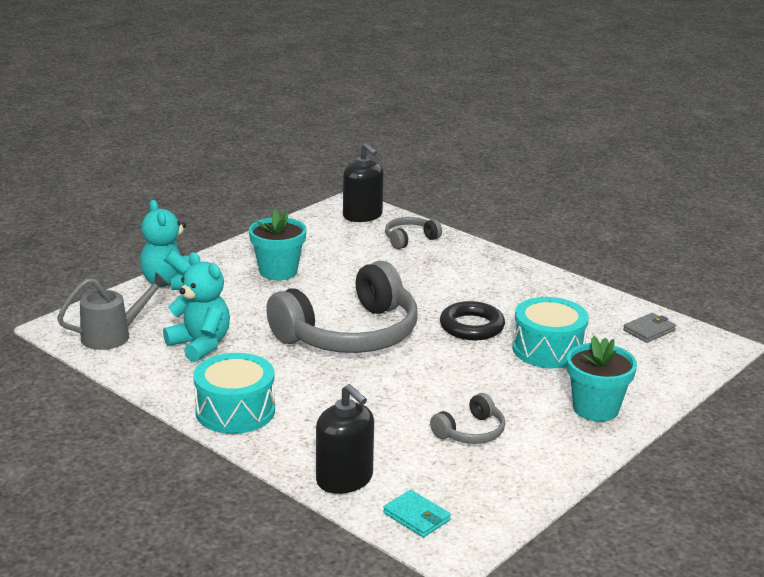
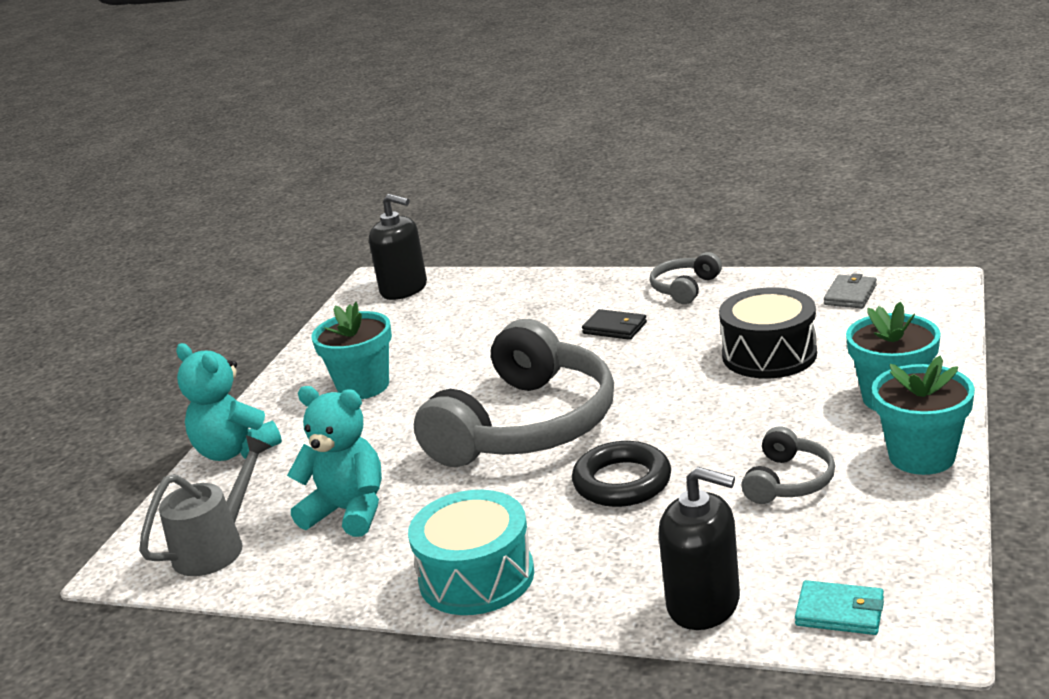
camera: 20 degrees left, 0 degrees up
grey headphones [385,217,442,249] -> grey headphones moved to [650,252,722,304]
black ring [440,301,505,340] -> black ring moved to [572,441,671,507]
turquoise drum [512,297,589,368] -> black drum [719,287,817,379]
none -> black wallet [582,309,647,340]
none -> turquoise flower pot [872,356,975,475]

